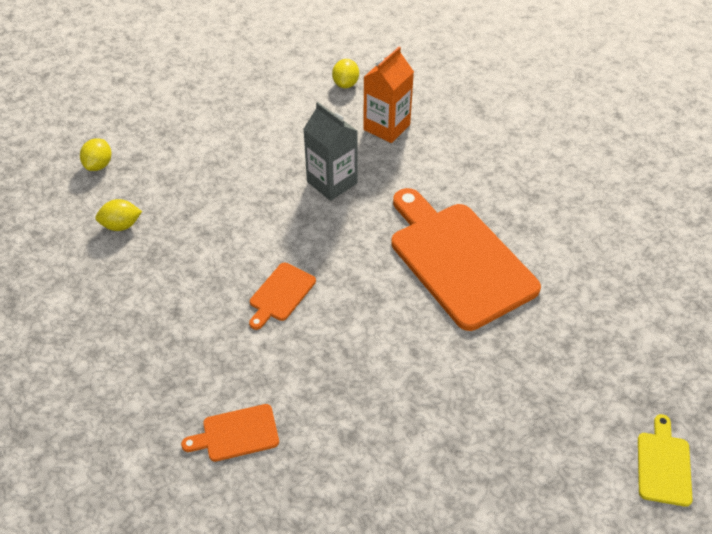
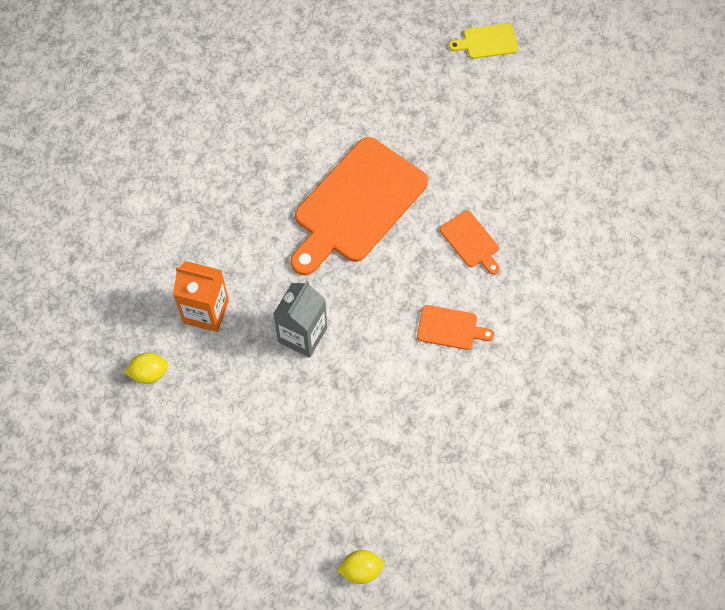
camera: 110 degrees left, 15 degrees up
yellow lemon [95,199,142,231] -> none
orange cutting board [181,404,279,462] -> orange cutting board moved to [440,211,500,274]

